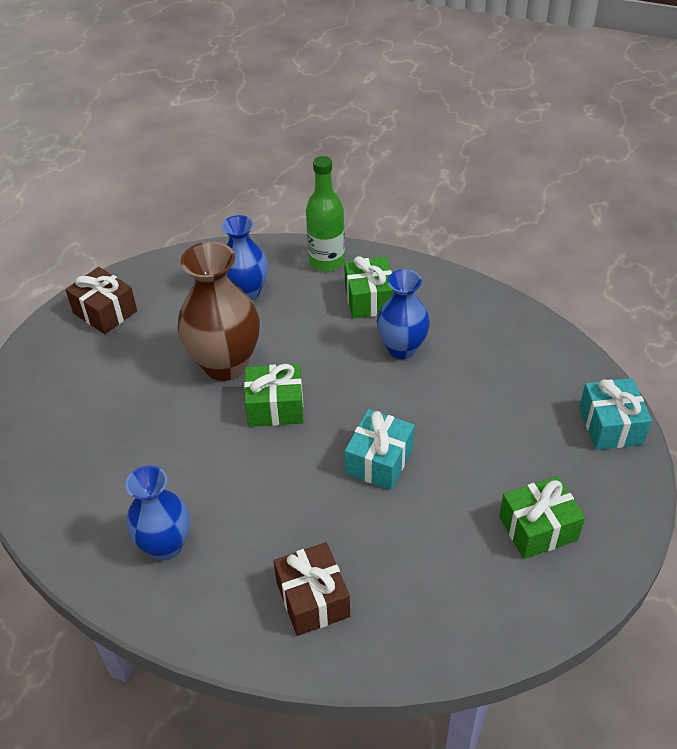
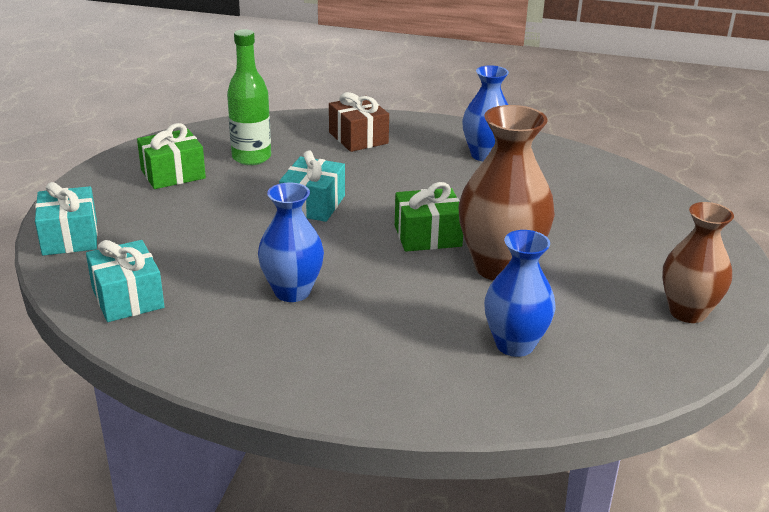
camera: 170 degrees right, 15 degrees down
brown gift [65,267,137,334] -> brown vase [662,202,734,323]
green bottle [306,156,345,271] -> green bottle moved to [227,29,271,165]
green gift [344,256,394,318] -> none
none -> turquoise gift [86,240,165,322]

